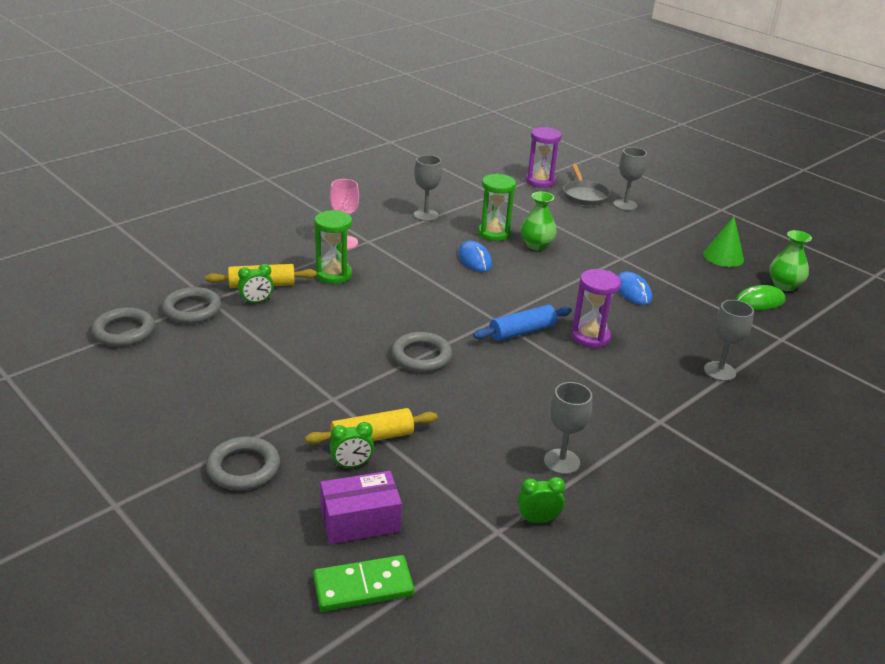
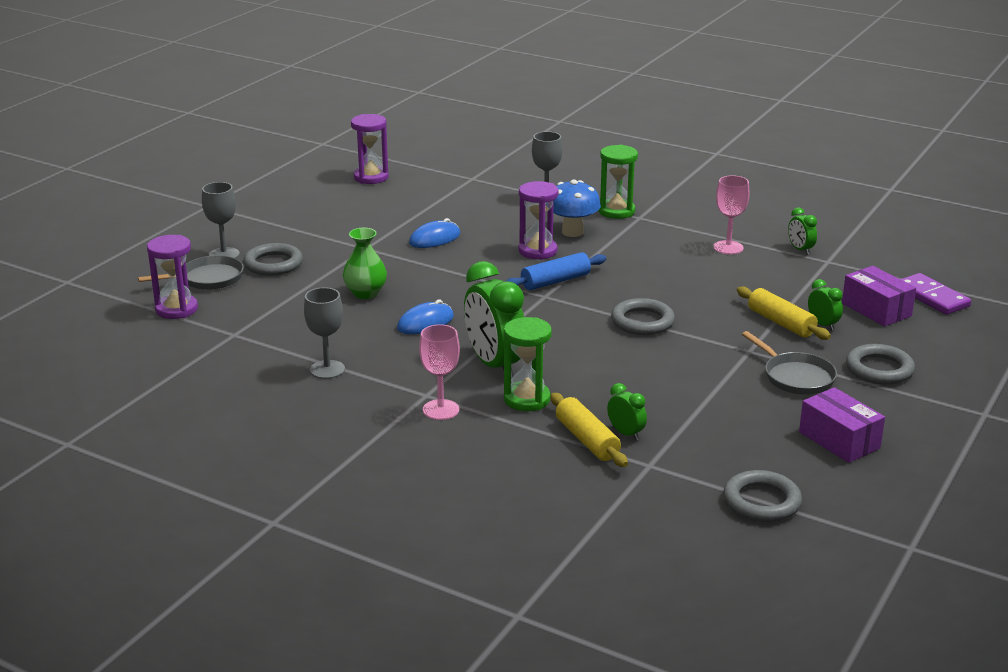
camera: 105 degrees left, 5 degrees down
grey ring [162,287,222,324] -> grey ring moved to [243,243,303,276]
green domino [313,555,414,612] -> purple domino [901,273,971,315]
blue rolling pin [473,305,572,341] -> blue rolling pin turned 75 degrees counterclockwise [505,252,606,290]
green hourglass [478,174,516,241] -> green hourglass moved to [599,145,638,219]
grey goblet [544,382,592,475] -> pink goblet [713,175,750,254]
green cone [703,217,744,267] -> none
green mouse [736,285,786,310] -> none
green vase [769,230,812,291] -> purple hourglass [351,114,389,184]
none -> green clock [464,261,524,377]
none -> blue mushroom [553,180,601,237]
none -> grey pan [742,331,837,395]
none -> purple box [799,387,885,463]

